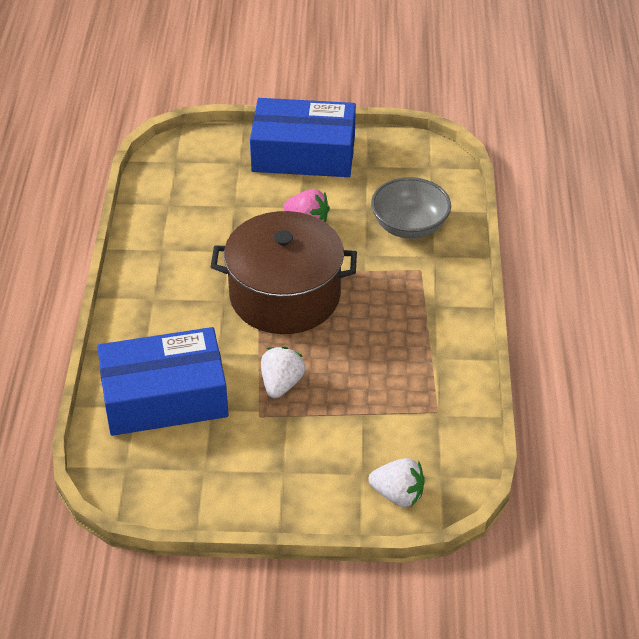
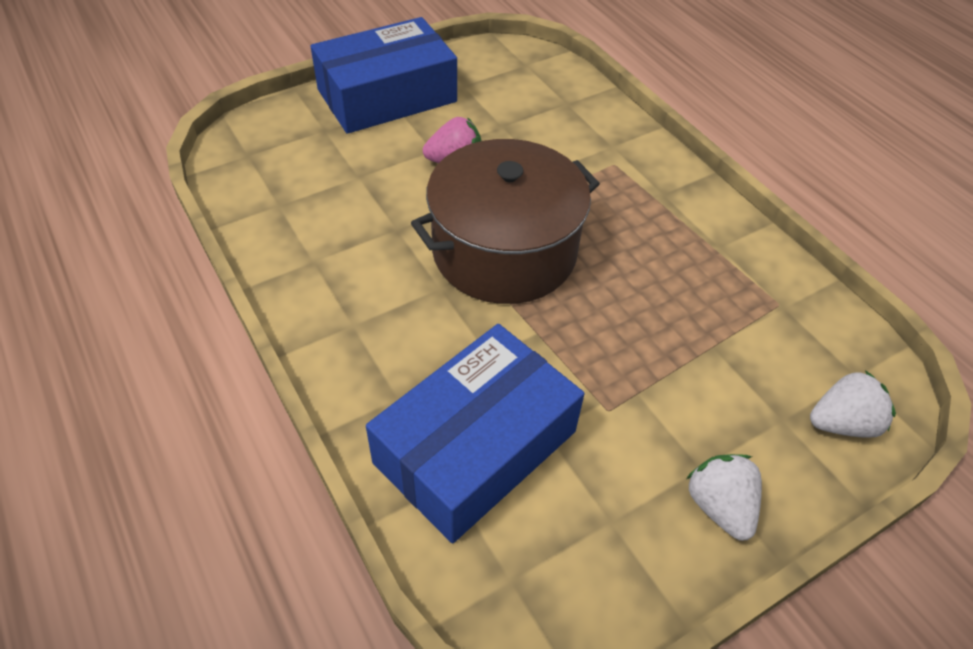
camera: 35 degrees left, 5 degrees up
white strawberry [261,346,305,398] -> white strawberry moved to [687,454,762,541]
grey bowl [371,177,451,239] -> none

